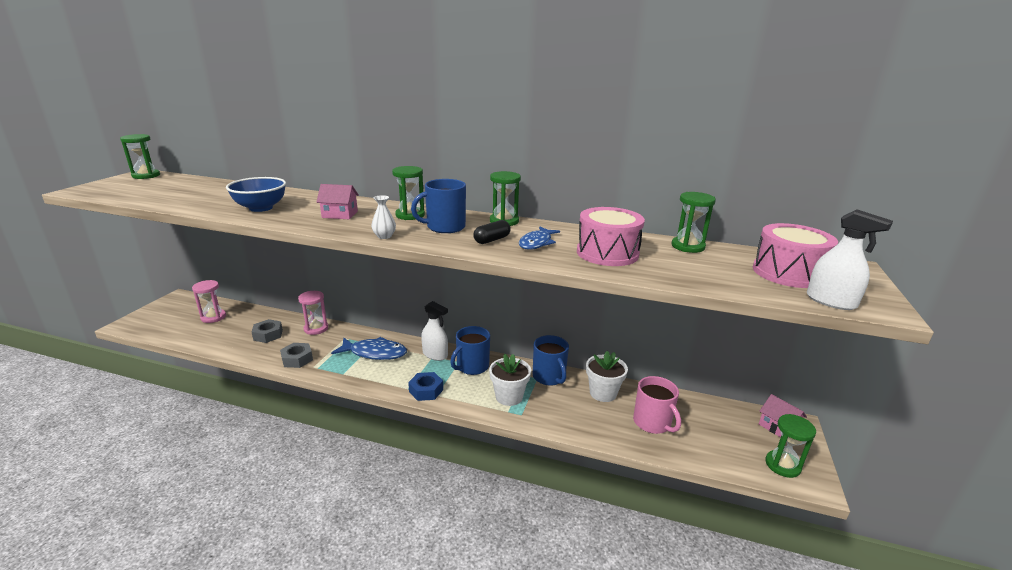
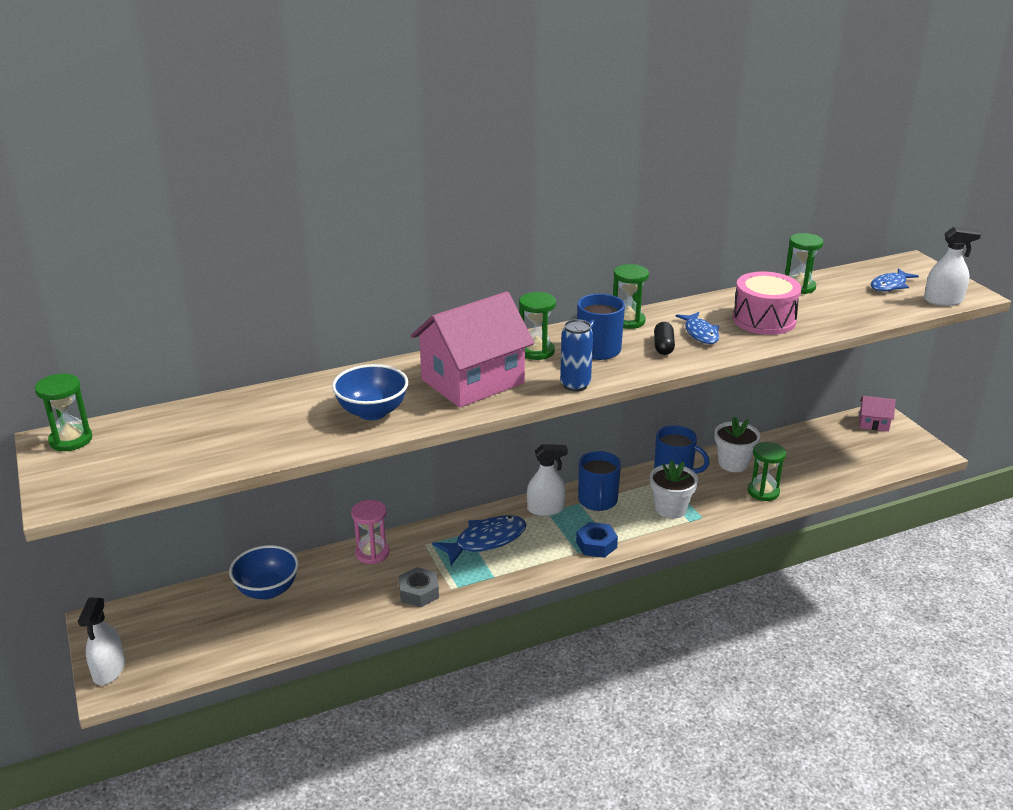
camera: 40 degrees left, 5 degrees up
pink hourglass [192,280,226,323] -> none
grey nut [252,319,283,343] -> none
pink house [317,184,359,219] -> pink house [411,291,534,408], size x2.18
white vase [371,195,396,239] -> blue can [560,319,593,392]
pink mug [633,376,681,434] -> none
pink drum [753,223,838,288] -> blue fish [871,268,919,292]
green hourglass [765,414,816,478] -> green hourglass moved to [748,442,786,501]
none -> white spray bottle [78,597,125,685]
none -> blue bowl [229,545,299,599]

